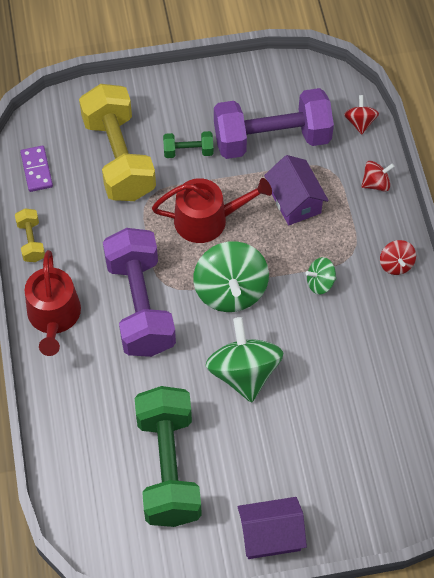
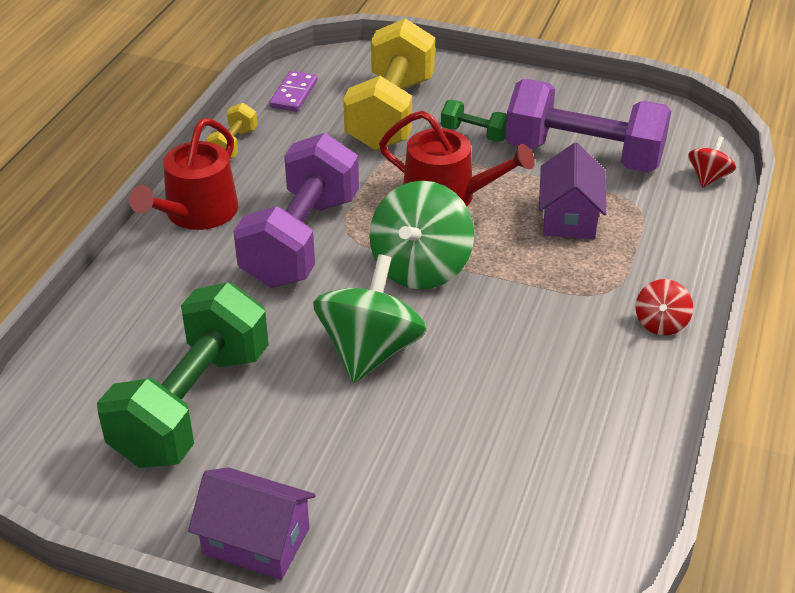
camera: 30 degrees right, 20 degrees down
green spinning top [305,257,337,294] -> none
red spinning top [361,161,395,191] -> none

